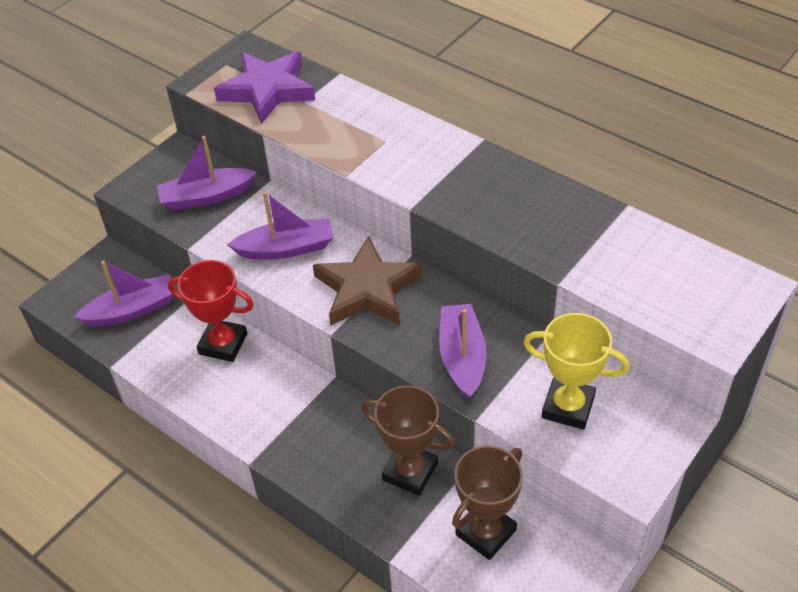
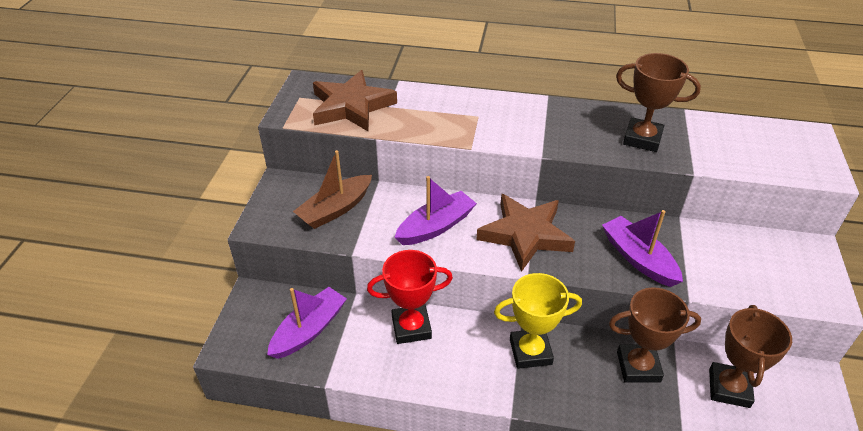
camera: 30 degrees left, 5 degrees down
purple boat [157,136,257,211] -> brown boat [293,150,372,229]
purple star [214,51,315,124] -> brown star [313,70,397,132]
yellow trophy [523,313,629,430] -> yellow trophy moved to [494,273,582,369]
none -> brown trophy [616,53,701,152]

